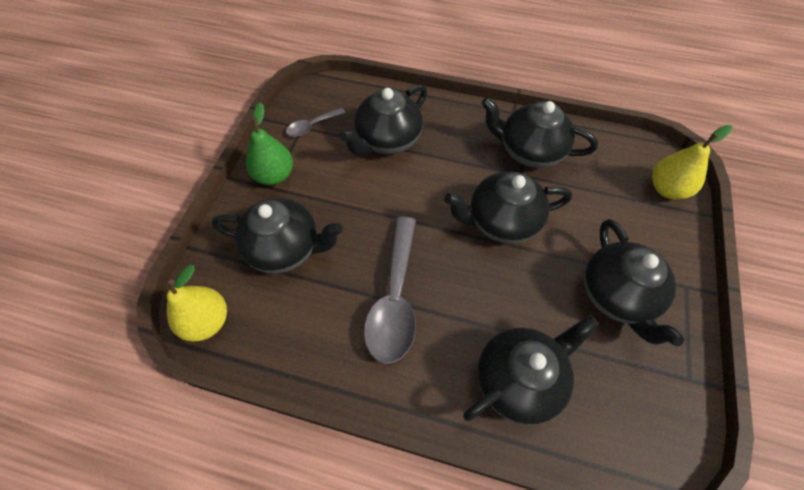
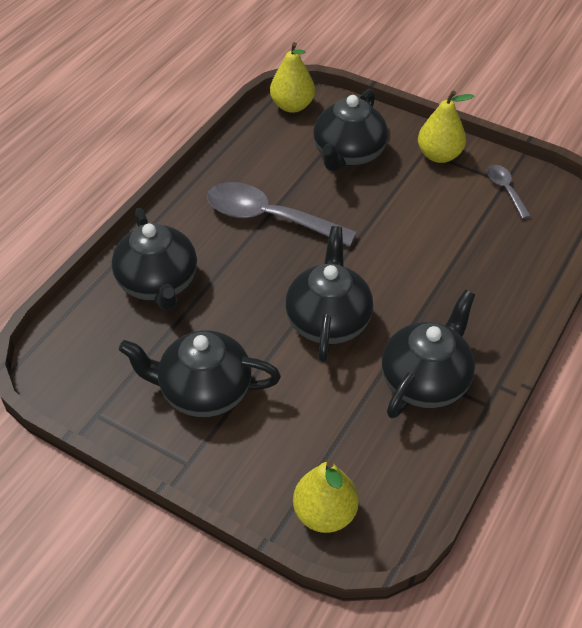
camera: 105 degrees right, 10 degrees down
green pear [246,102,293,185] -> yellow pear [418,90,474,163]
black teapot [339,84,427,155] -> none

